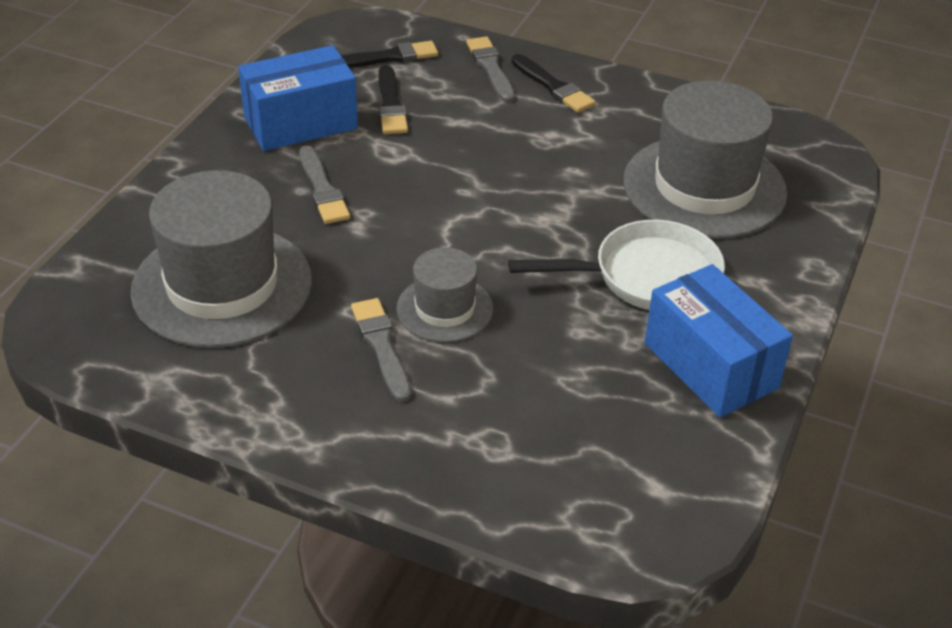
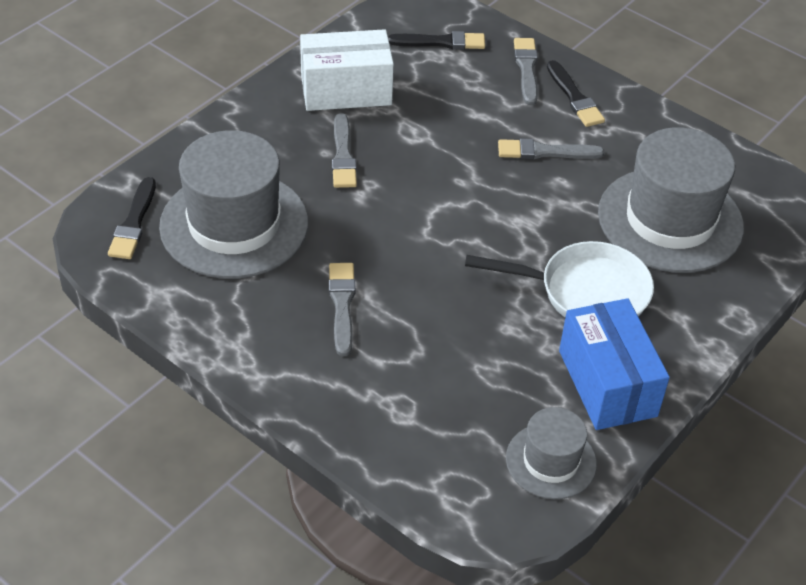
camera: 15 degrees right, 5 degrees up
blue box [238,45,358,151] -> white box [300,29,394,111]
black brush [378,65,408,134] -> black brush moved to [108,177,156,259]
grey hat [396,247,493,342] -> grey hat moved to [506,407,597,499]
none -> grey brush [498,138,604,159]

